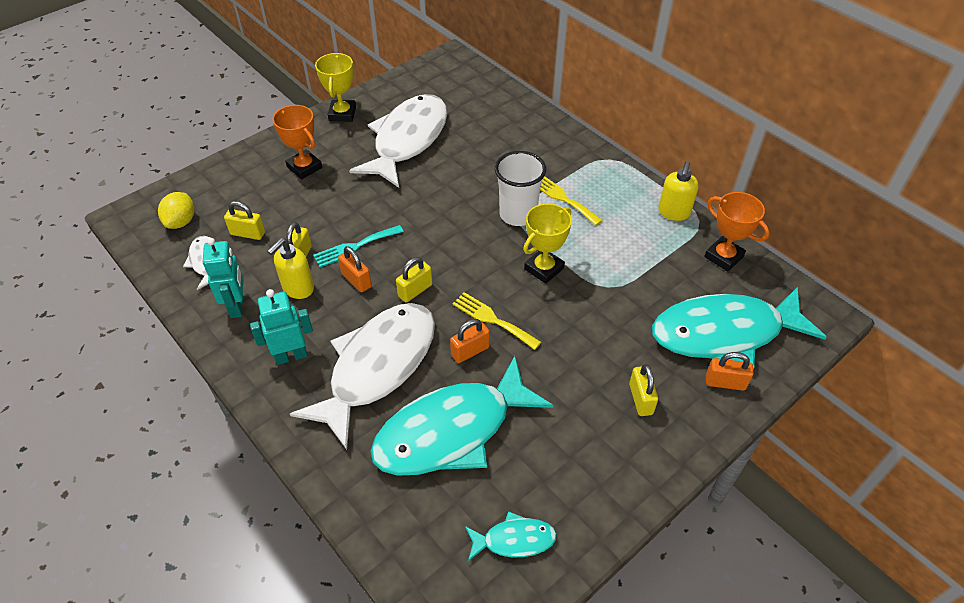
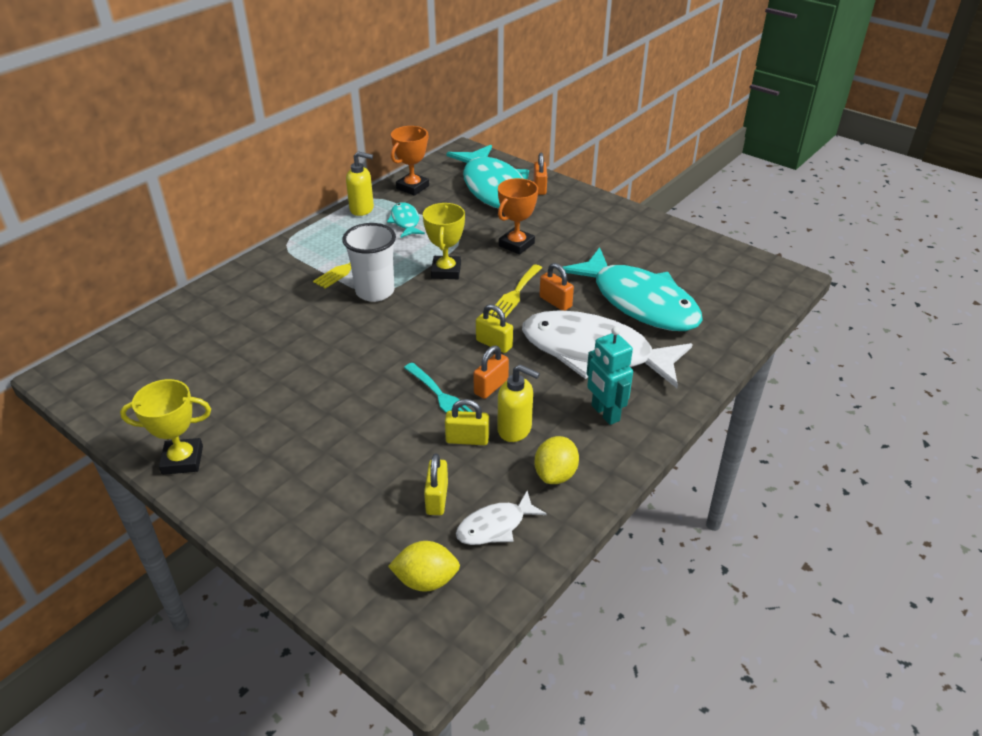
camera: 100 degrees left, 10 degrees down
turquoise robot [203,238,244,318] -> yellow lemon [534,436,579,484]
orange trophy [273,105,322,179] -> orange trophy moved to [498,178,538,255]
white fish [349,94,447,188] -> none
turquoise fish [465,511,557,561] -> turquoise fish moved to [387,202,425,238]
yellow trophy [523,203,572,284] -> yellow trophy turned 60 degrees clockwise [423,203,465,279]
yellow padlock [629,364,658,416] -> none

